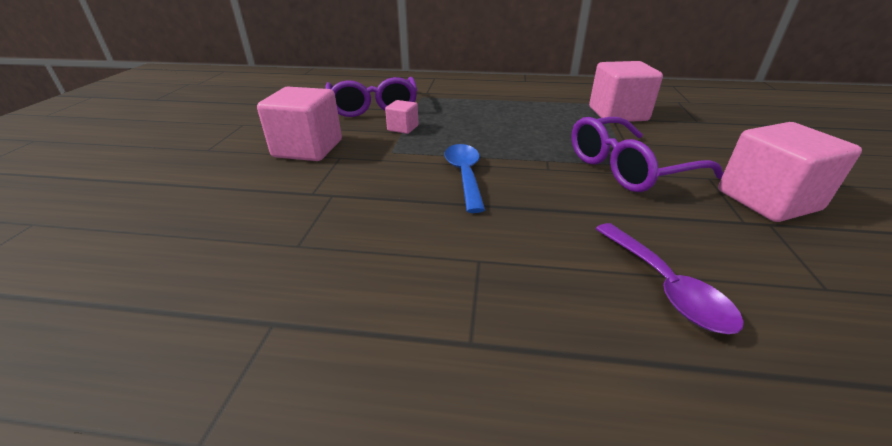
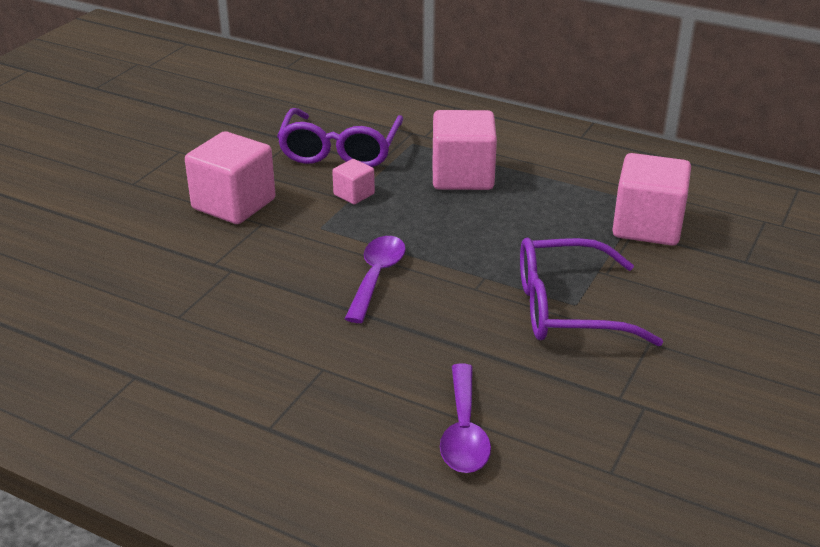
camera: 20 degrees right, 0 degrees up
blue spoon [444,144,485,213] -> purple spoon [345,236,406,323]
pink cube [718,122,862,222] -> pink cube moved to [433,110,497,190]

